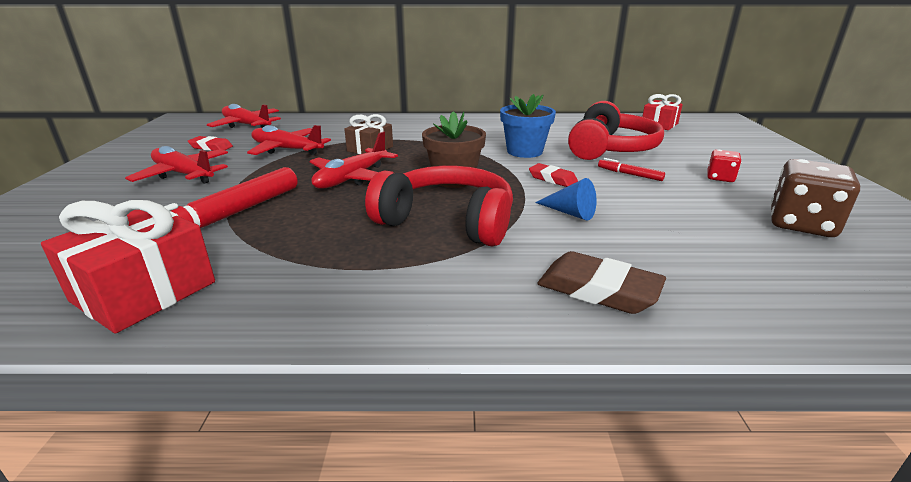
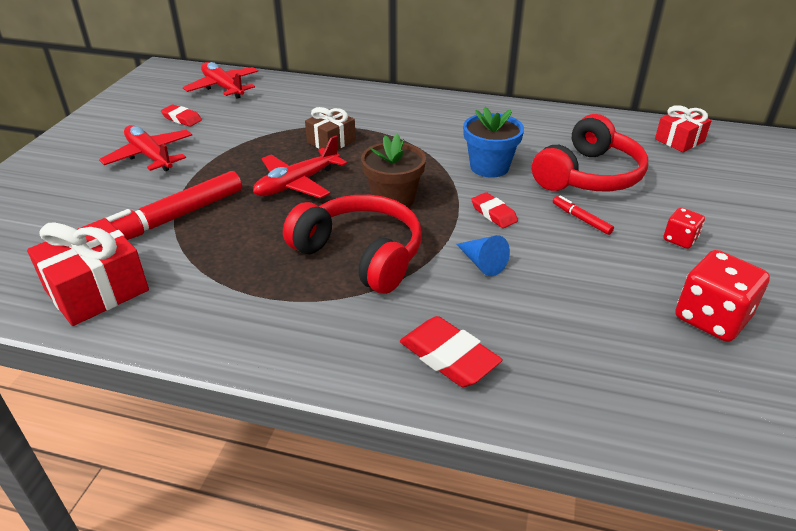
camera: 15 degrees right, 10 degrees up
red plane [247,125,331,155] -> none
brown eraser [537,251,666,314] -> red eraser [400,316,503,387]
brown dice [771,159,860,237] -> red dice [675,250,770,342]

